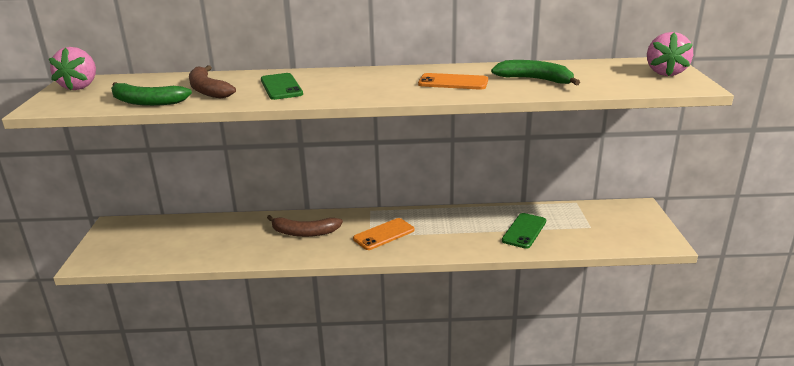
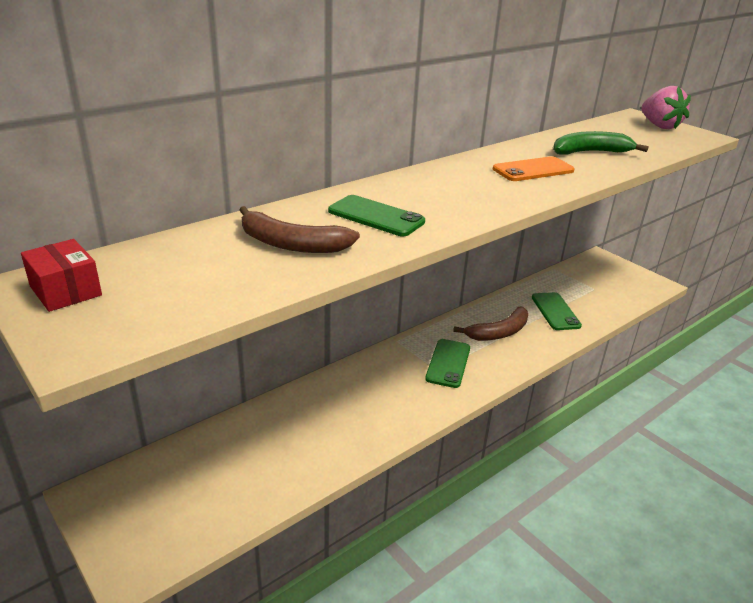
camera: 40 degrees left, 5 degrees up
pink strawberry [49,47,96,90] -> red box [21,239,102,312]
green banana [111,82,192,106] -> none
brown banana [267,215,343,237] -> brown banana moved to [453,307,528,341]
orange phone [353,218,415,250] -> green phone [425,339,470,388]

